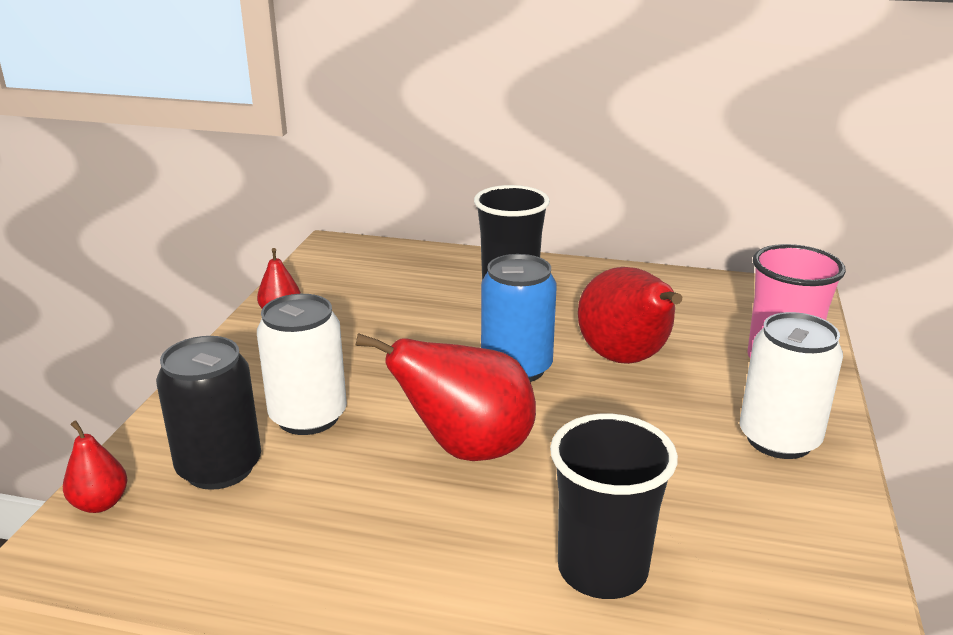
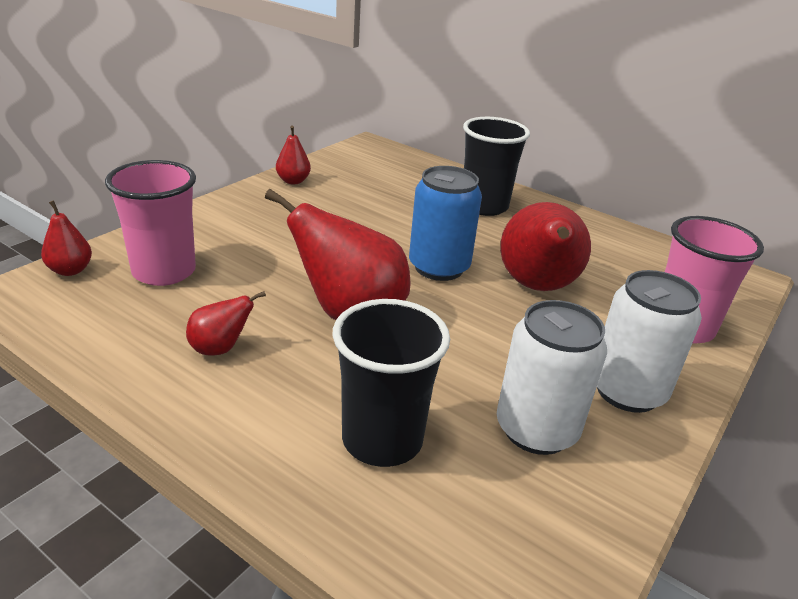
camera: 20 degrees right, 5 degrees up
black can [156,336,261,490] -> pink cup [105,160,196,286]
white can [257,294,347,435] -> white can moved to [497,300,607,455]
none -> red pear [186,291,266,356]

